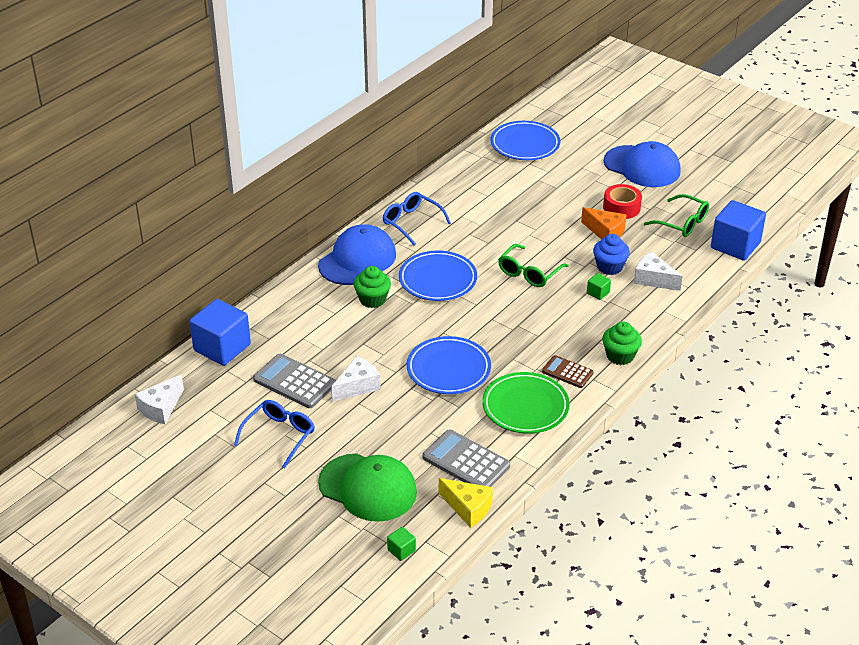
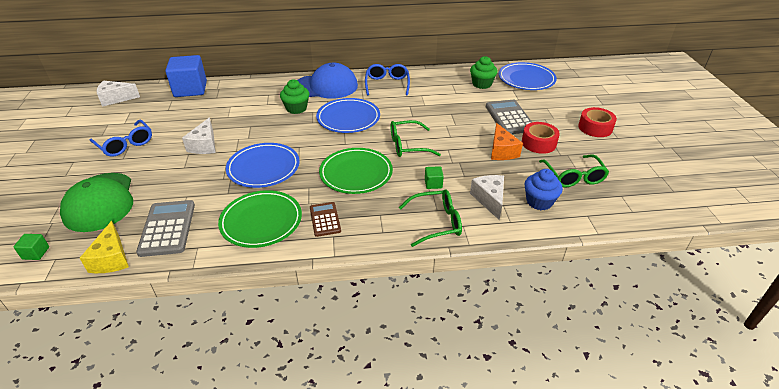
camera: 45 degrees right, 0 degrees up
blue glasses [234,400,315,468] -> blue glasses turned 60 degrees clockwise [90,120,152,157]
grey calculator [253,354,336,408] -> grey calculator moved to [486,100,532,134]
white cheese [331,356,381,402] -> white cheese turned 90 degrees clockwise [182,117,216,154]
blue cupcake [593,234,630,275] -> blue cupcake moved to [525,169,563,210]
green cupcake [602,321,642,365] -> green cupcake moved to [470,56,498,89]
blue cap [604,141,681,187] -> red tape [578,107,617,137]
blue cube [711,200,766,260] -> none
none -> green plate [319,148,393,194]
none -> green glasses [399,190,462,247]

